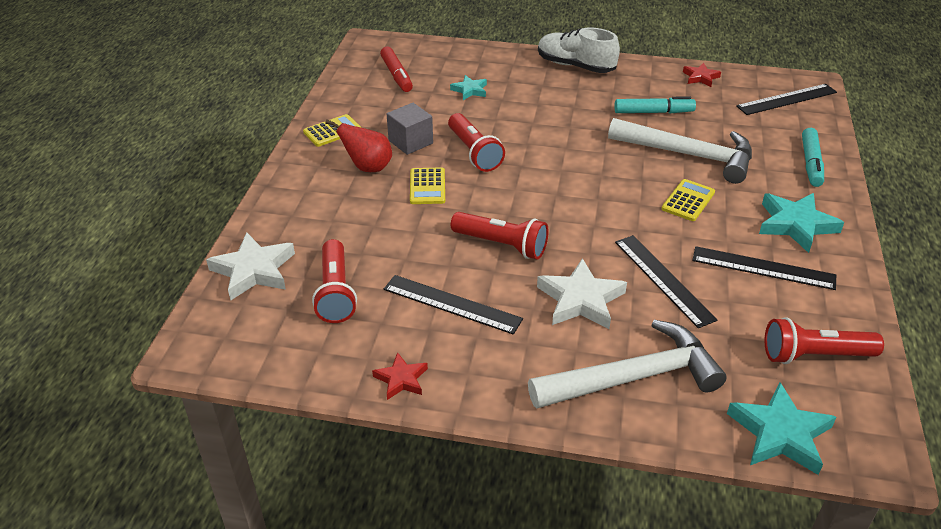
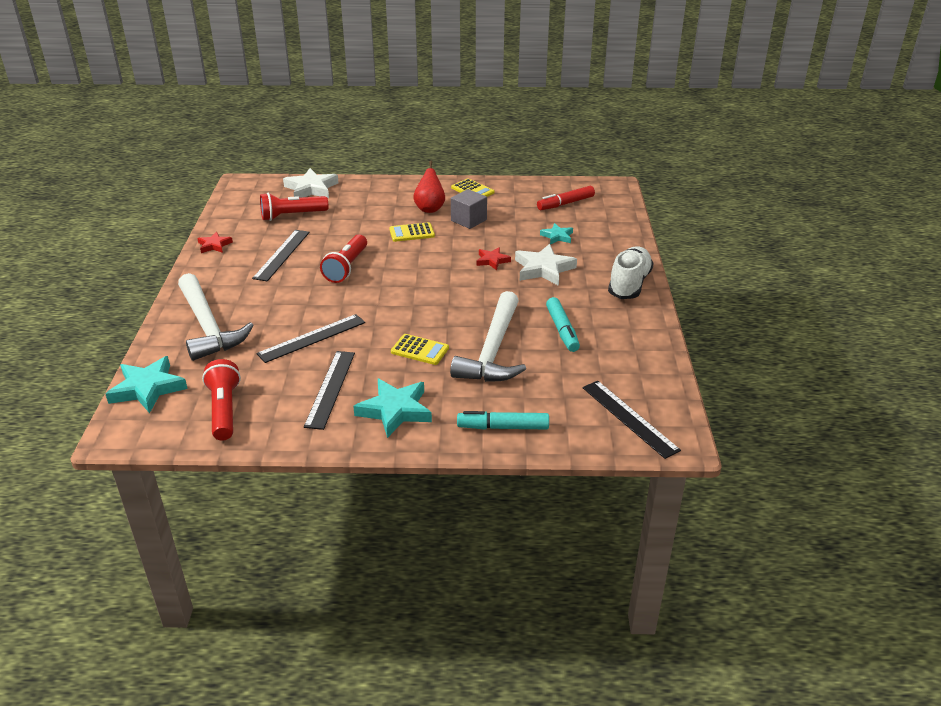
camera: 80 degrees right, 5 degrees down
red flashlight [448,113,505,172] -> none
white star [537,258,627,329] -> white star moved to [515,244,577,286]
red star [683,63,721,87] -> red star moved to [477,247,511,270]

